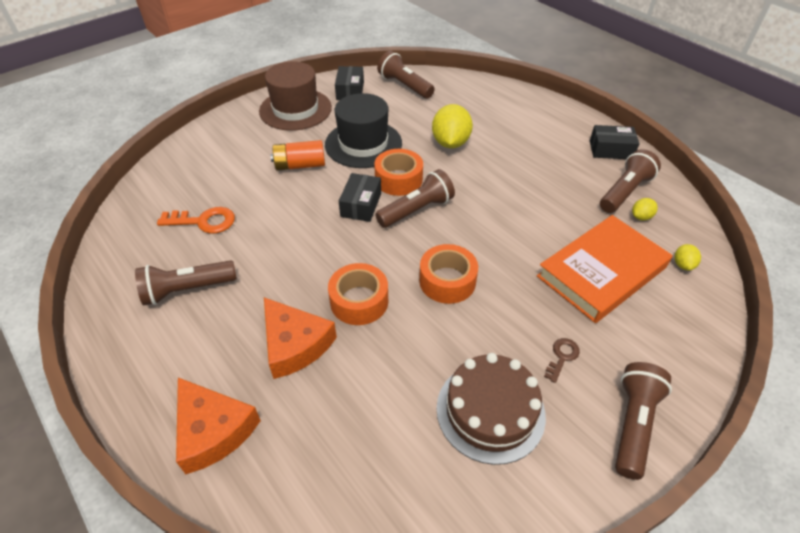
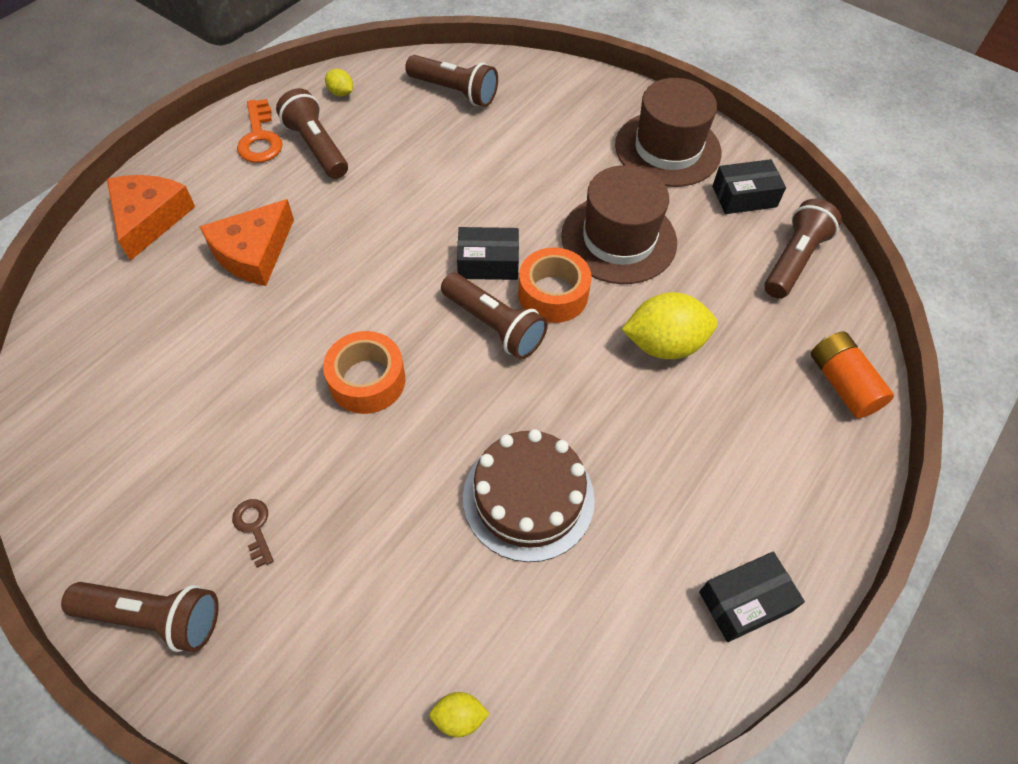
camera: 75 degrees right, 10 degrees up
orange key [157,207,235,234] -> orange key moved to [237,99,283,163]
orange cheese [176,378,261,474] -> orange cheese turned 150 degrees clockwise [107,175,195,261]
orange battery [270,140,325,171] -> orange battery moved to [811,331,894,418]
black hat [325,93,402,168] -> brown hat [561,165,677,284]
orange tape [328,263,388,325] -> none
brown cake [436,353,546,465] -> brown cake moved to [463,429,595,562]
orange book [537,215,673,323] -> none
brown key [544,338,580,383] -> brown key turned 135 degrees counterclockwise [232,499,274,568]
black box [590,125,640,159] -> black box turned 75 degrees clockwise [699,552,805,642]
brown flashlight [600,149,661,213] -> brown flashlight moved to [405,55,498,107]
yellow lemon [632,198,658,220] -> yellow lemon moved to [325,69,353,97]

